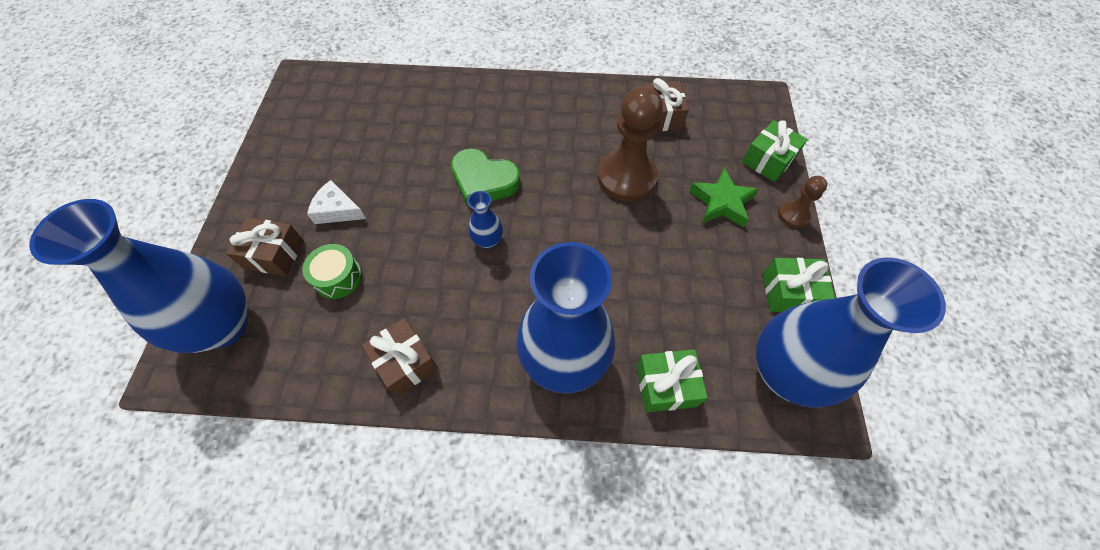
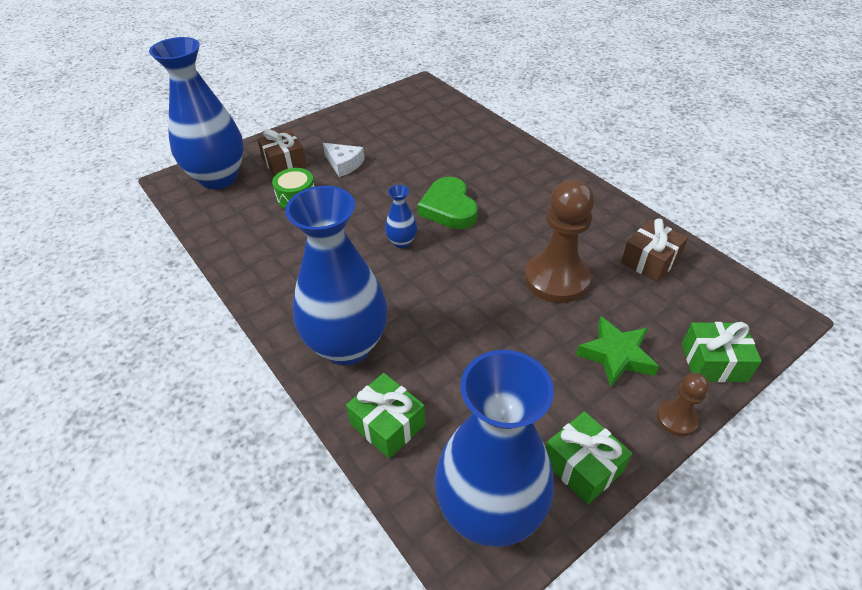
camera: 50 degrees right, 15 degrees down
white cheese [307,180,366,224] -> white cheese turned 150 degrees clockwise [323,143,365,177]
brown gift [362,318,438,396] -> none

